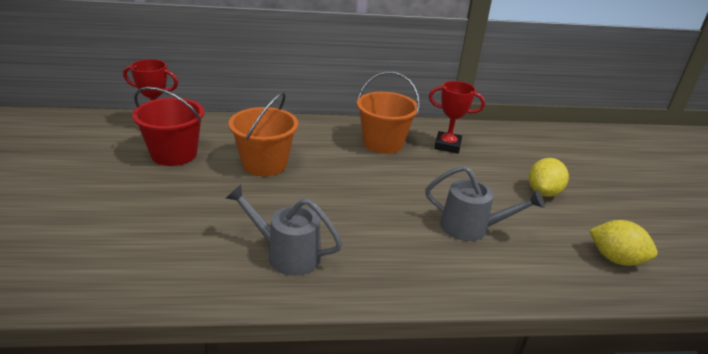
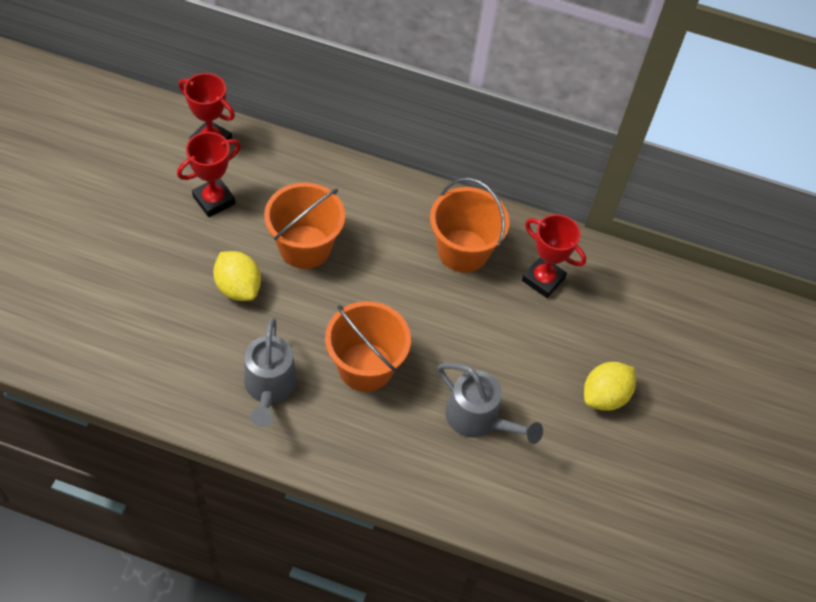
camera: 20 degrees right, 25 degrees up
red bucket [132,87,204,166] -> red trophy [177,132,241,217]
grey watering can [226,184,342,276] -> grey watering can turned 135 degrees counterclockwise [244,318,297,427]
yellow lemon [589,220,658,266] -> yellow lemon moved to [213,251,261,301]
none -> orange bucket [325,301,411,392]

